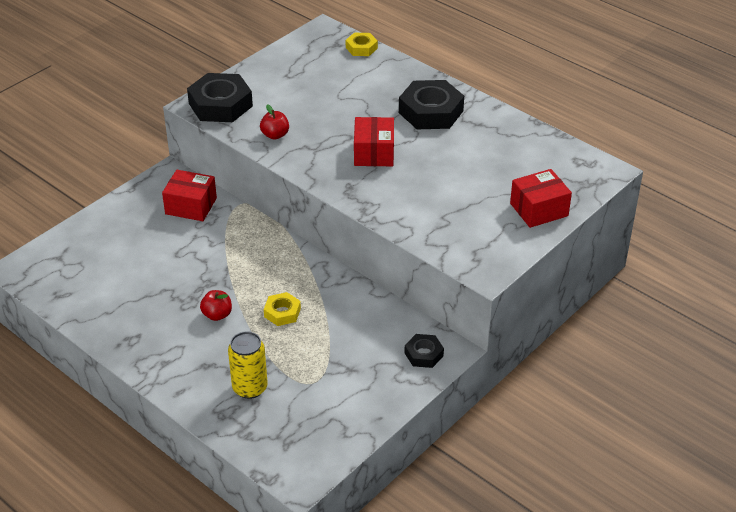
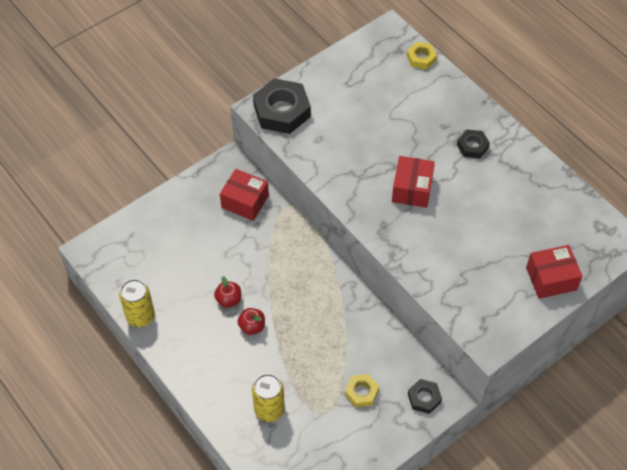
camera: 10 degrees right, 15 degrees up
red apple [260,104,289,140] -> red apple moved to [214,276,241,308]
yellow nut [264,292,301,326] -> yellow nut moved to [345,374,379,407]
black nut [399,80,464,129] -> black nut [457,130,490,159], size x0.53
none -> yellow can [119,279,155,327]

